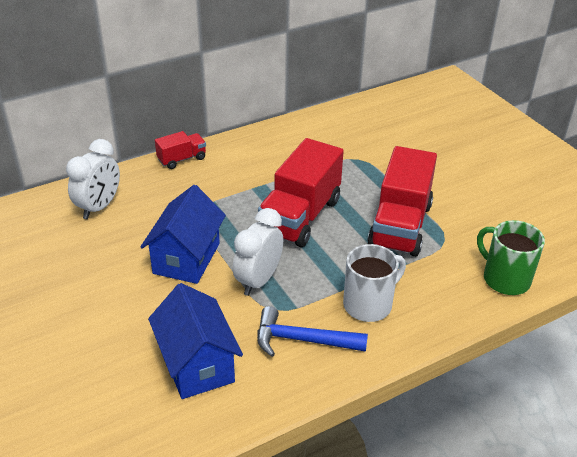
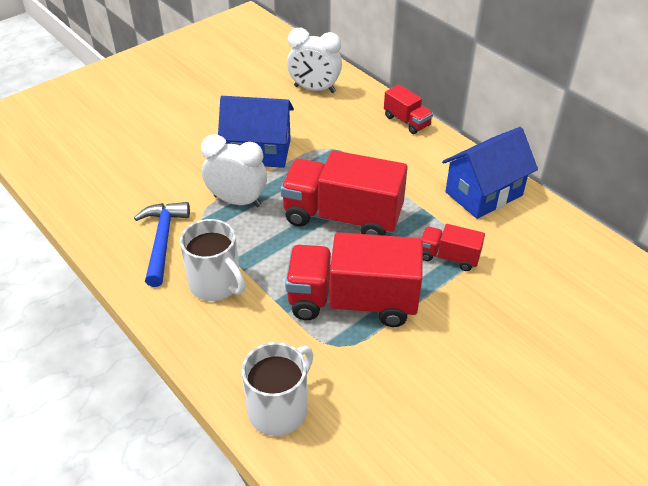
camera: 80 degrees right, 5 degrees up
blue house [148,283,243,399] -> blue house moved to [442,127,538,219]
green mug [477,220,545,295] -> white mug [242,342,313,436]
none -> red truck [421,224,485,271]

